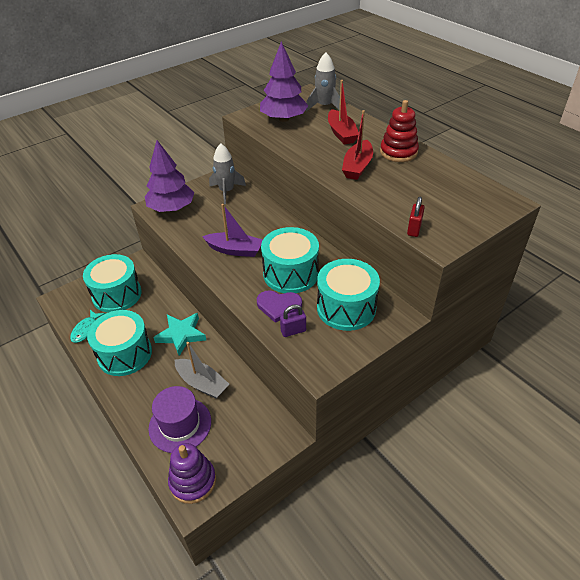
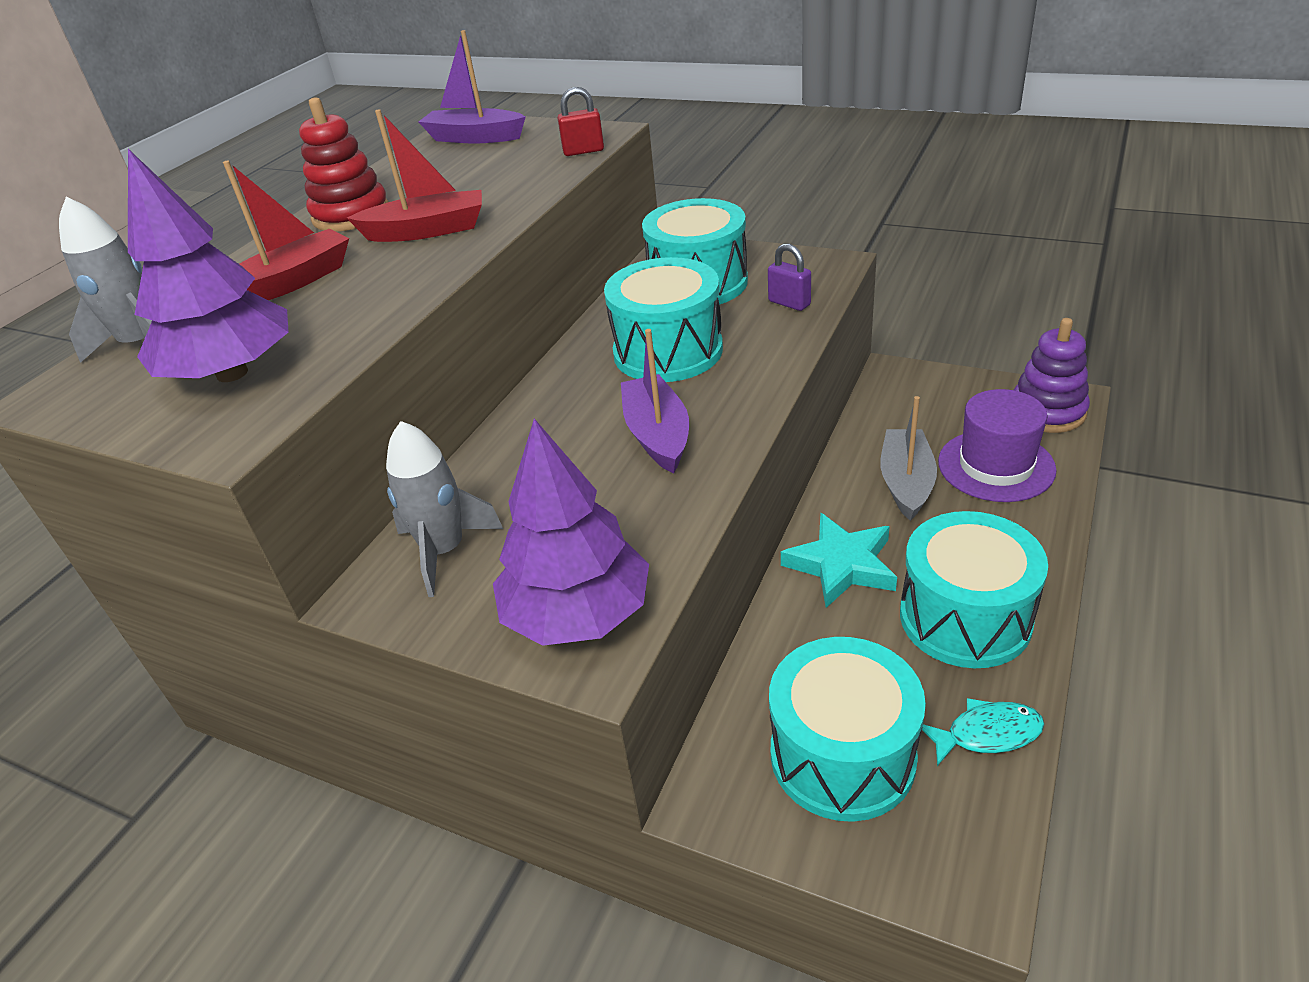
camera: 115 degrees left, 5 degrees down
purple heart [257,291,302,323] -> none
none -> purple boat [418,30,525,144]

